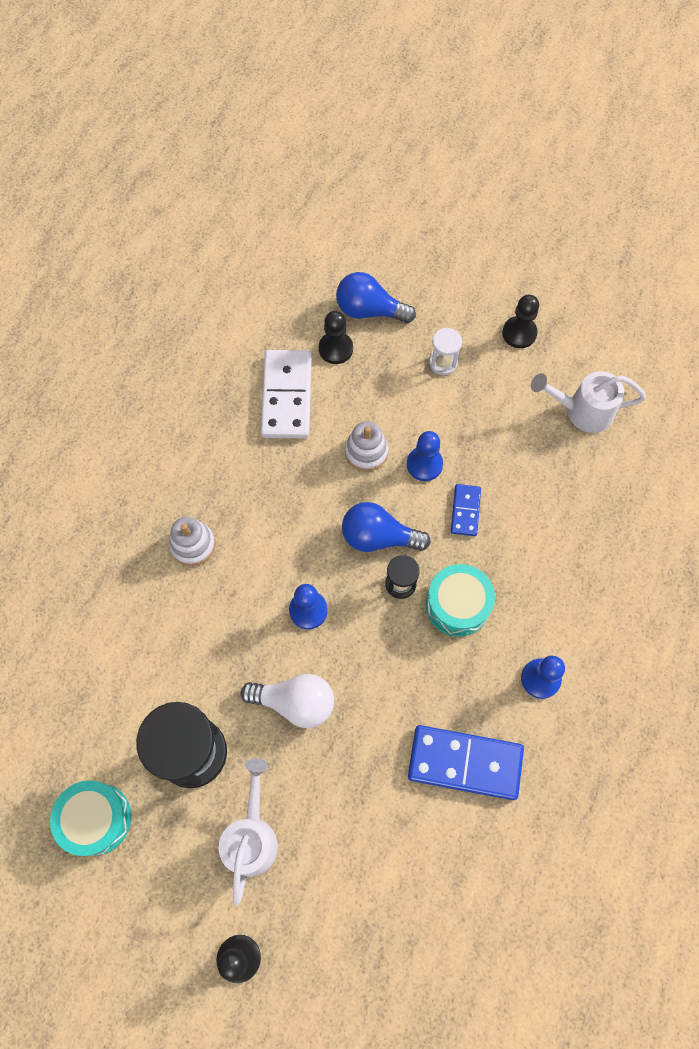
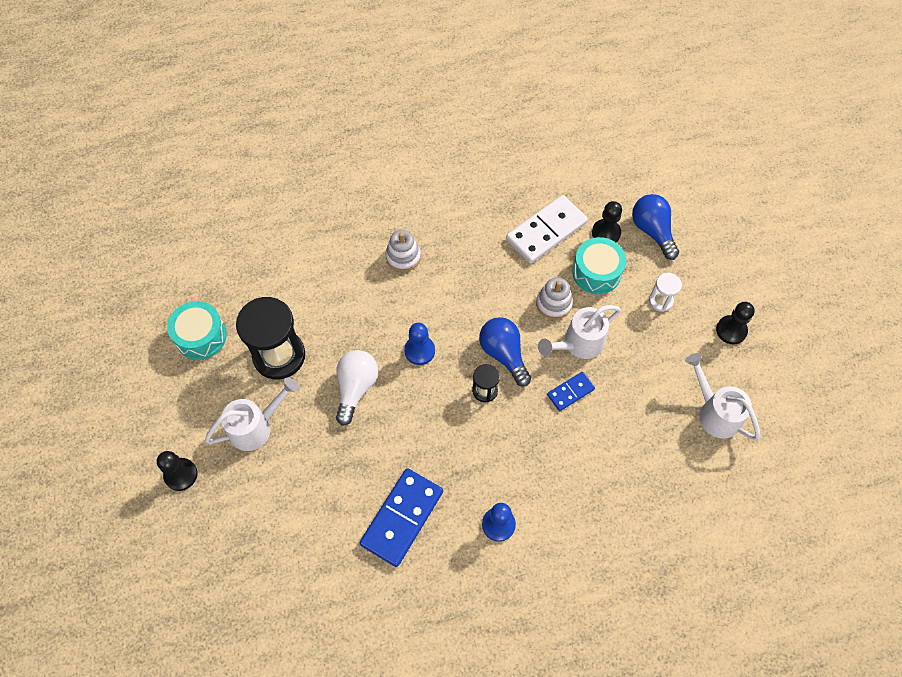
camera: 50 degrees right, 5 degrees down
white light bulb [241,674,334,728] -> white light bulb turned 135 degrees counterclockwise [336,350,378,426]
blue pawn [407,431,443,481] -> white watering can [538,305,621,359]
blue domino [408,725,524,800] -> blue domino turned 60 degrees clockwise [360,468,443,567]
turquoise drum [426,564,495,637] -> turquoise drum moved to [572,237,626,294]

